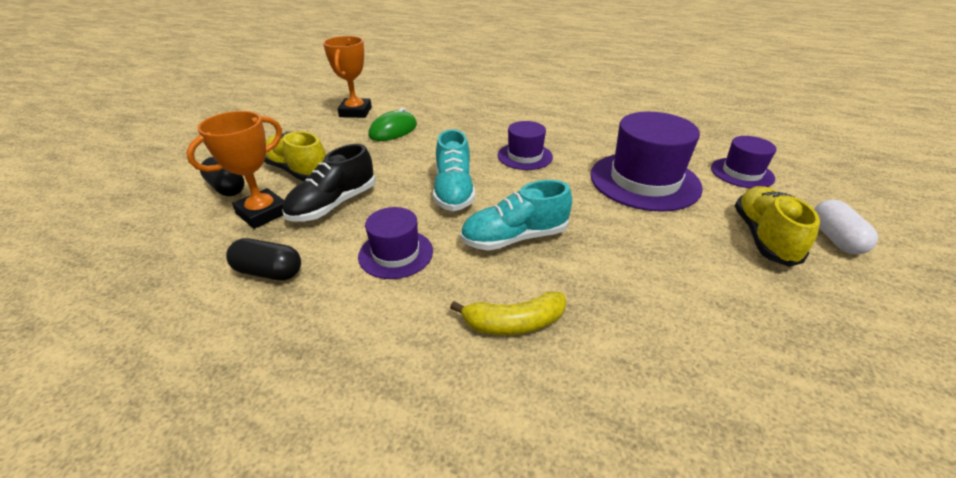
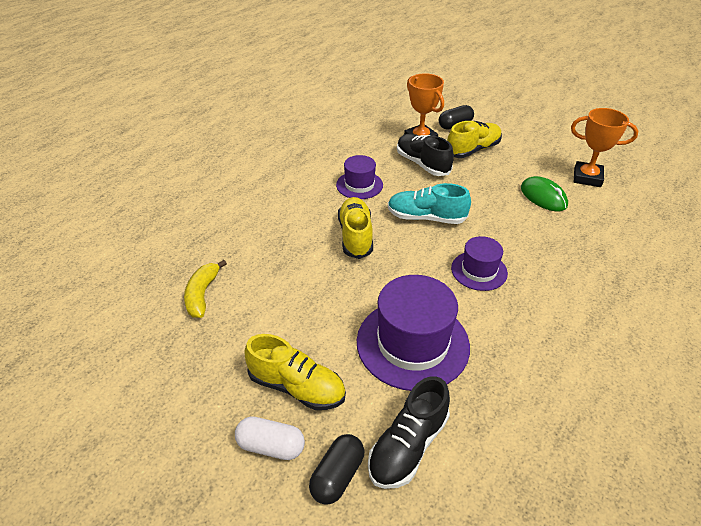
camera: 105 degrees right, 5 degrees up
black capsule [226,238,301,280] -> black capsule moved to [309,434,364,505]
yellow banana [450,291,566,335] -> yellow banana moved to [184,260,227,318]
turquoise shoe [460,180,572,251] -> yellow shoe [338,197,373,259]
purple hat [711,136,776,188] -> black shoe [368,376,450,489]

